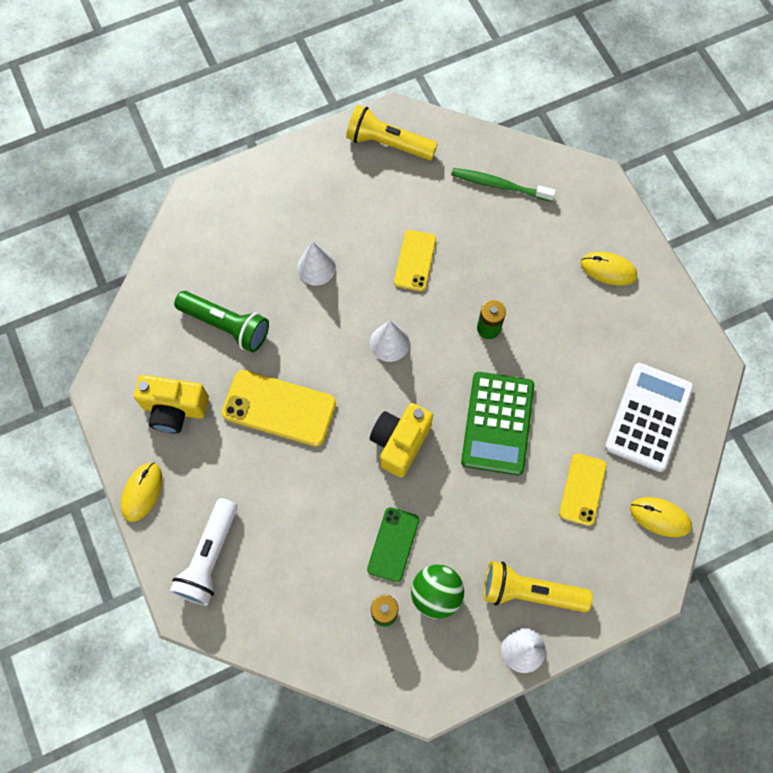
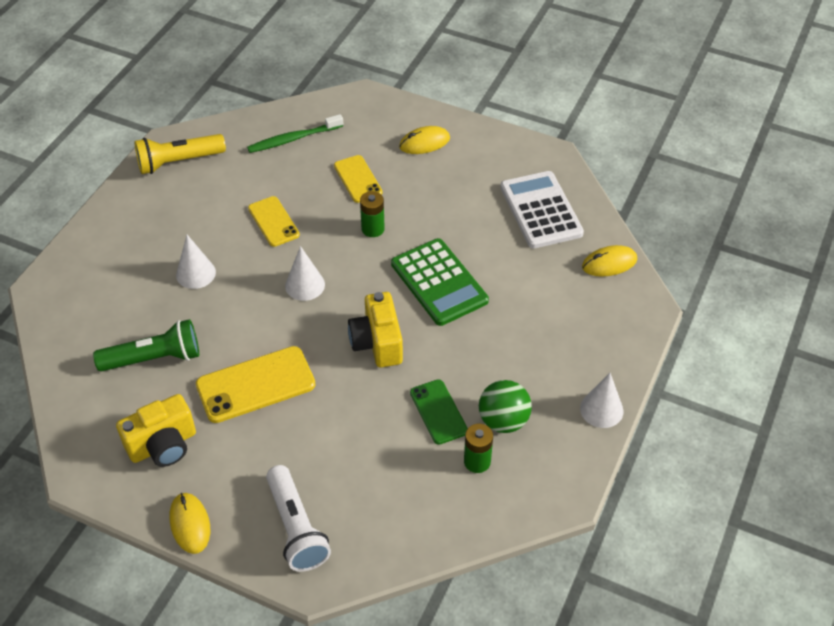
camera: 40 degrees left, 20 degrees down
yellow flashlight [483,561,593,612] -> none
yellow phone [559,453,607,526] -> yellow phone moved to [334,155,382,203]

